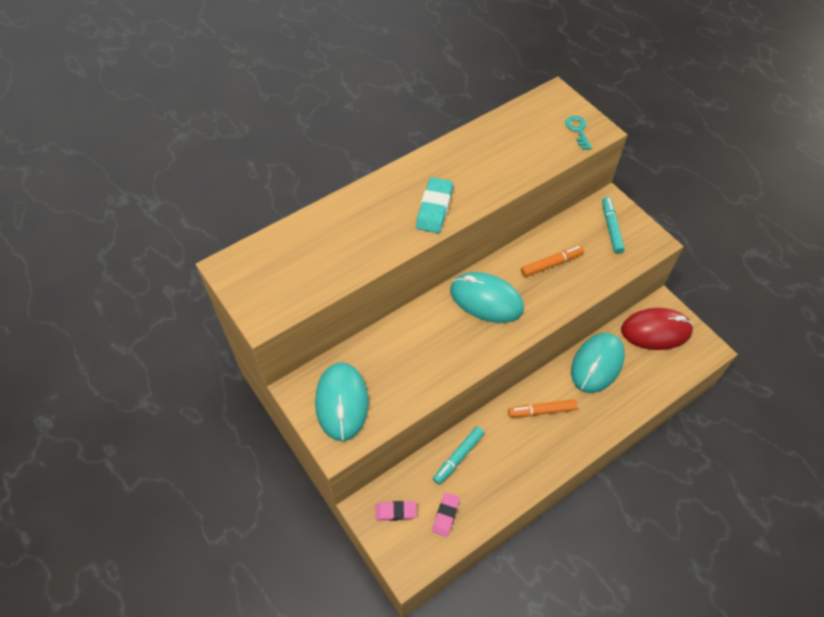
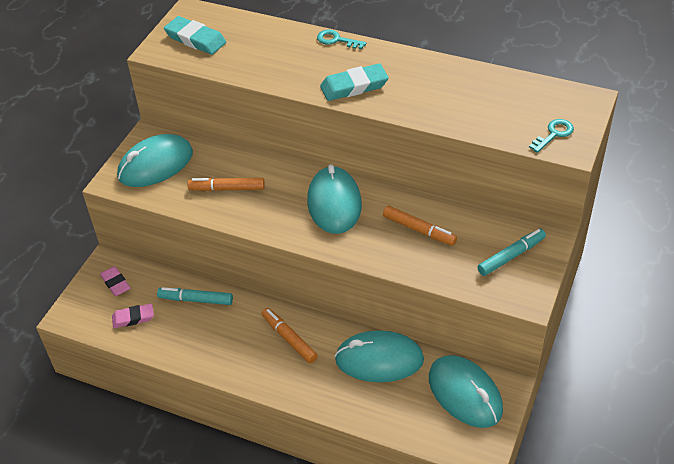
camera: 60 degrees right, 10 degrees down
red mouse [621,308,693,350] -> turquoise mouse [429,355,503,428]
none -> turquoise eraser [164,16,226,55]
none -> orange marker [188,178,265,191]
none -> turquoise key [317,30,366,49]

